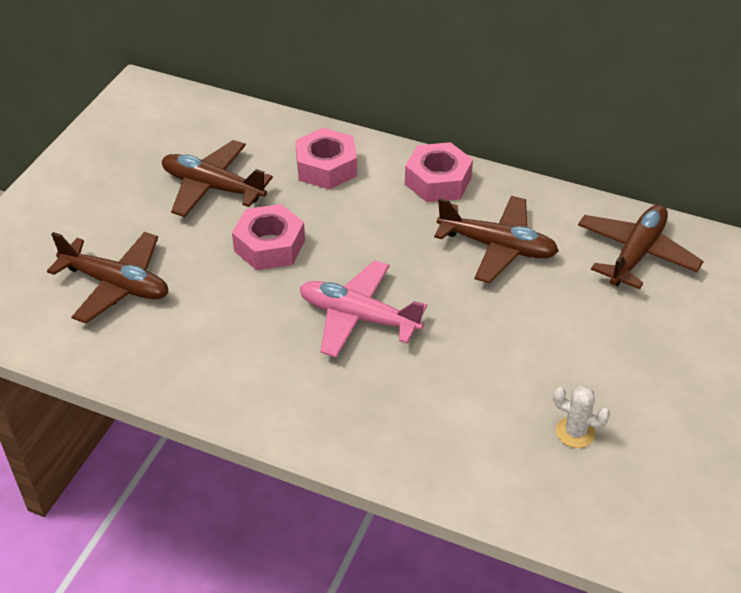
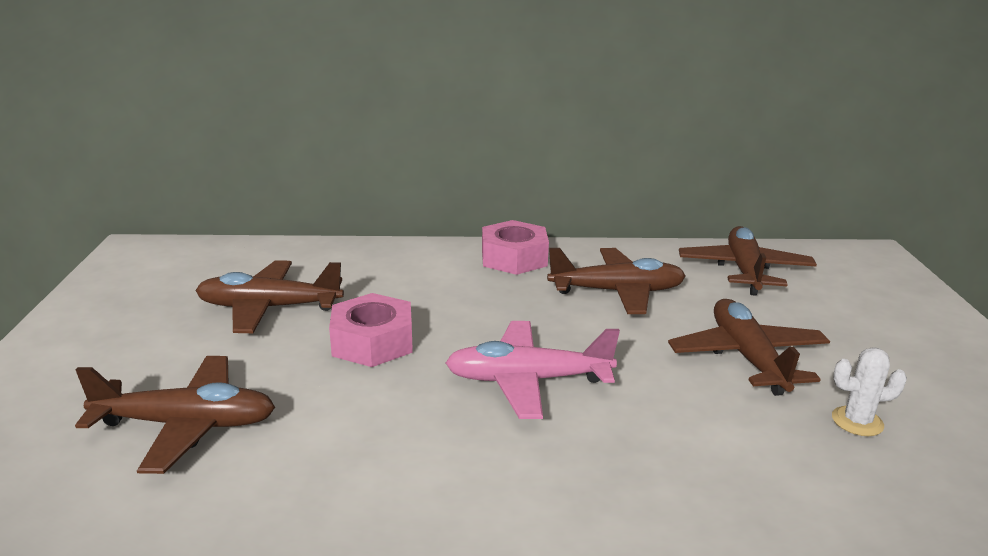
camera: 25 degrees left, 20 degrees down
pink nut [295,128,357,190] -> none
none -> brown plane [668,299,830,396]

